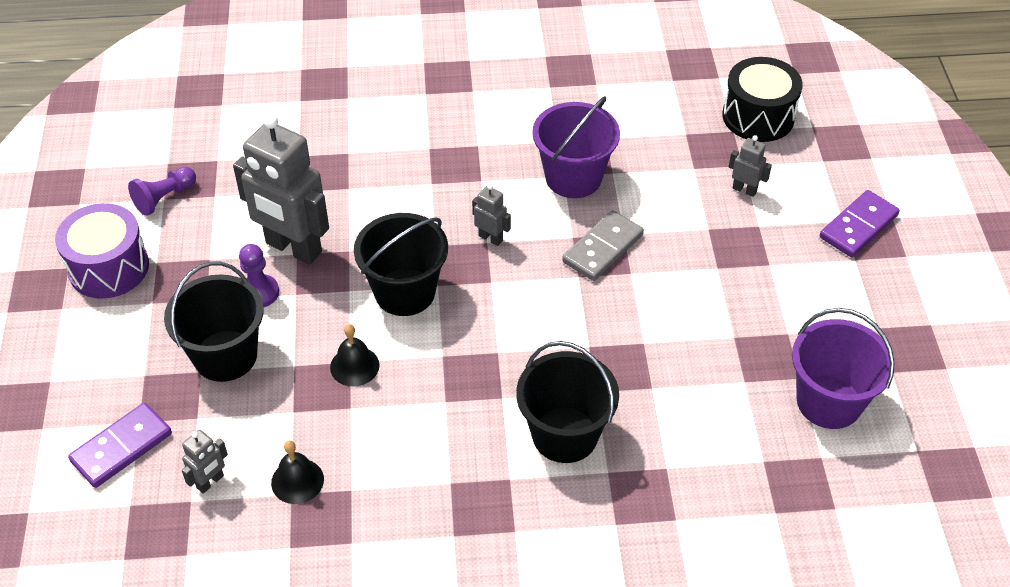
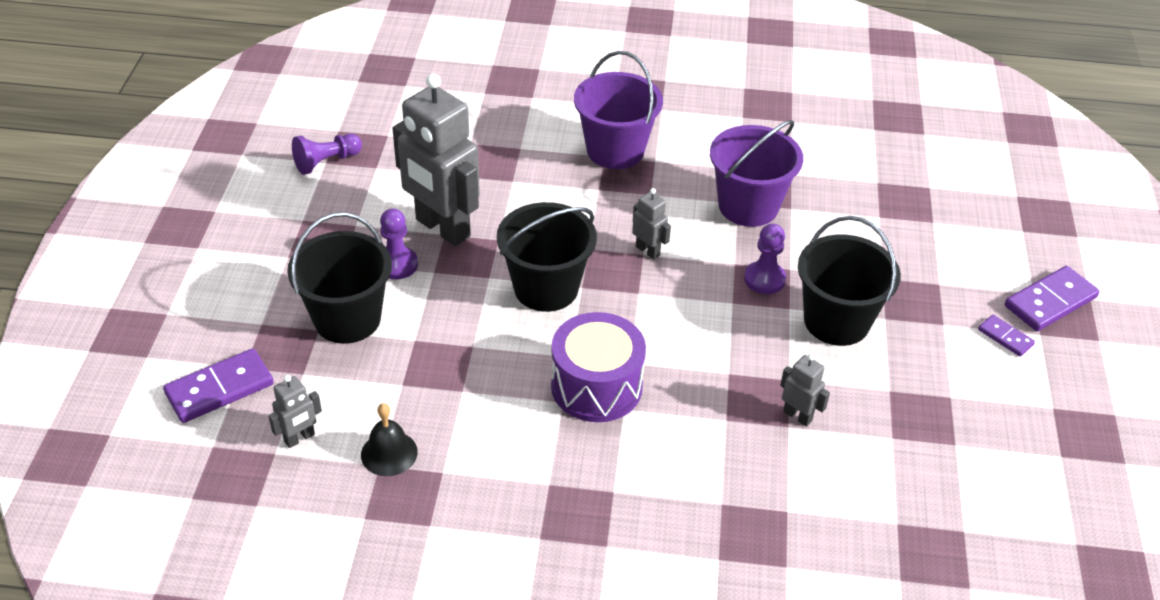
camera: 10 degrees right, 5 degrees down
purple drum [55,203,149,299] -> purple drum moved to [551,312,646,422]
black bell [330,324,380,387] -> none
black bucket [516,341,619,463] -> black bucket moved to [798,216,901,346]
grey domino [562,210,644,281] -> purple pawn [744,223,786,294]
black drum [722,57,803,142] -> none
grey robot [729,135,772,197] -> grey robot moved to [780,354,830,427]
purple bucket [792,308,895,429] -> purple bucket moved to [574,51,663,169]
none -> purple domino [978,315,1035,356]

